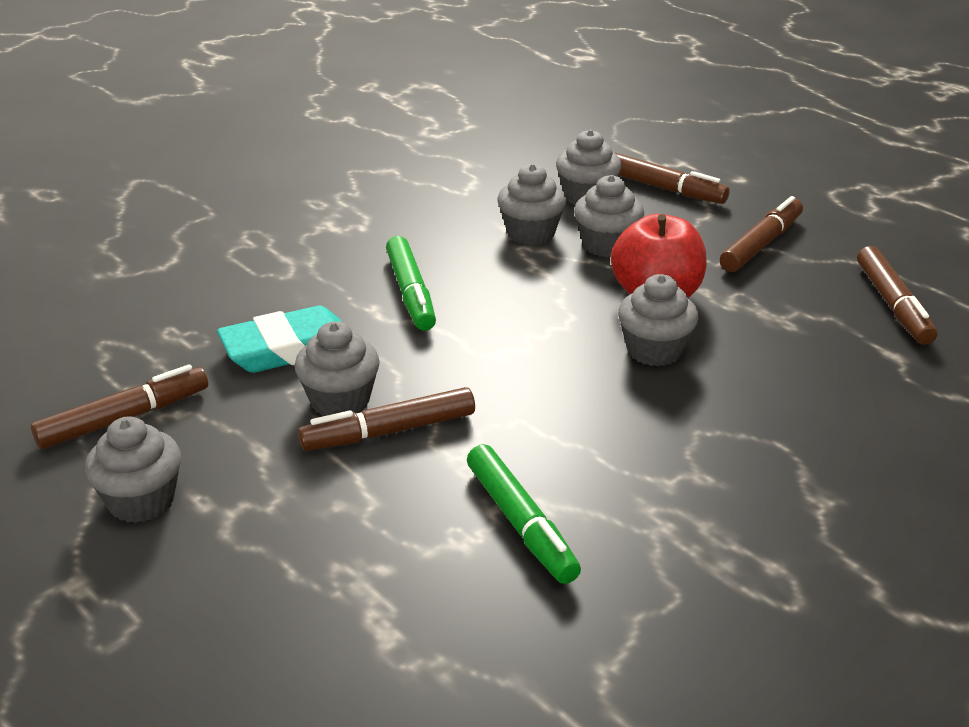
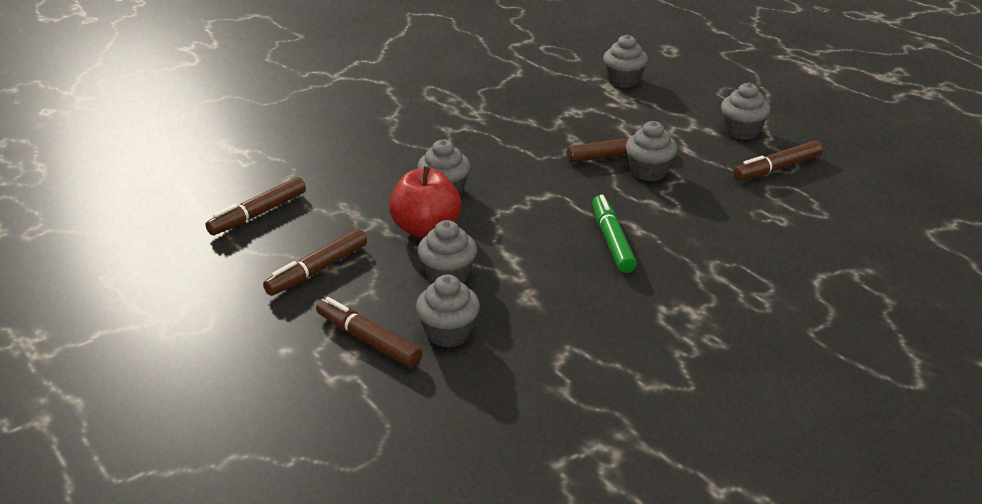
camera: 175 degrees left, 0 degrees up
turquoise eraser [217,306,343,373] -> none
green marker [467,444,581,584] -> none
grey cupcake [498,164,566,245] -> grey cupcake moved to [603,35,648,88]
brown marker [857,246,937,345] -> brown marker turned 135 degrees counterclockwise [206,177,306,235]

